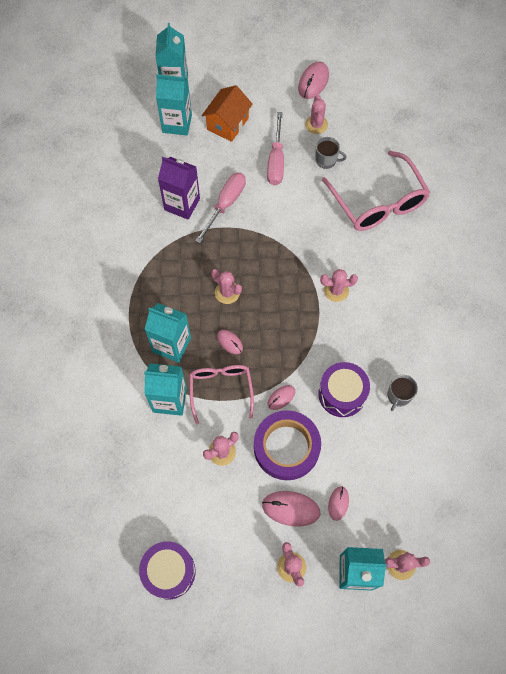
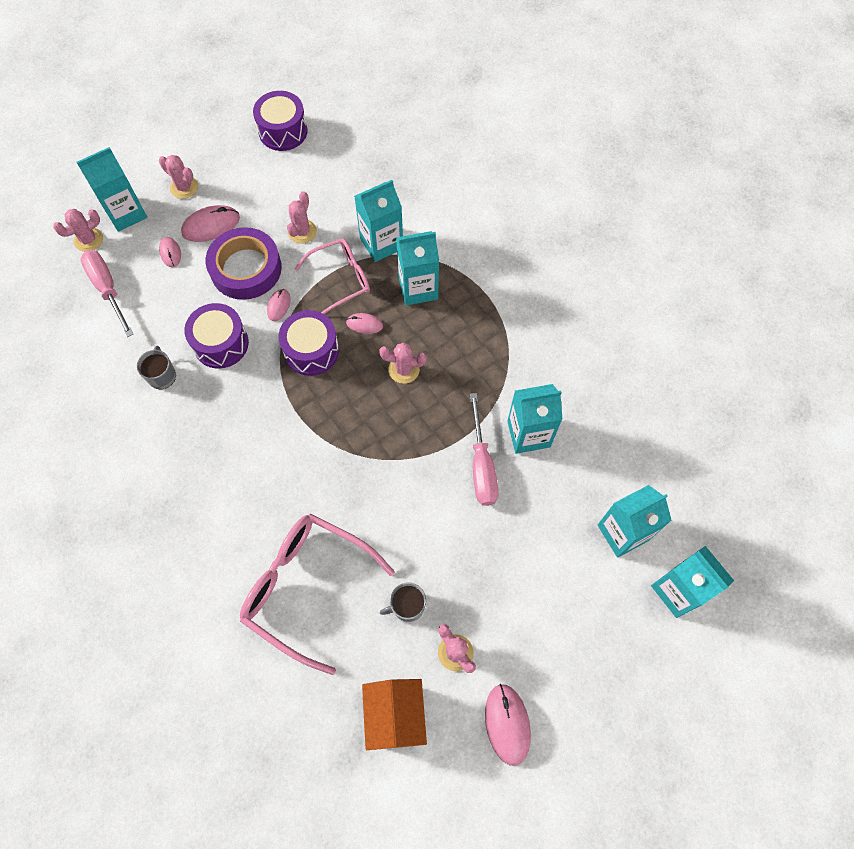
camera: 145 degrees right, 0 degrees up
purple carton [158,157,200,220] -> turquoise carton [507,384,563,454]
pink glasses [189,365,254,424] -> pink glasses turned 75 degrees counterclockwise [295,238,370,314]
orange house [202,85,253,142] -> orange house moved to [362,679,427,750]
pink screwdriver [267,112,284,185] -> pink screwdriver moved to [80,250,133,337]
pink cactus [320,269,358,302] -> none
none -> purple drum [279,310,339,376]

